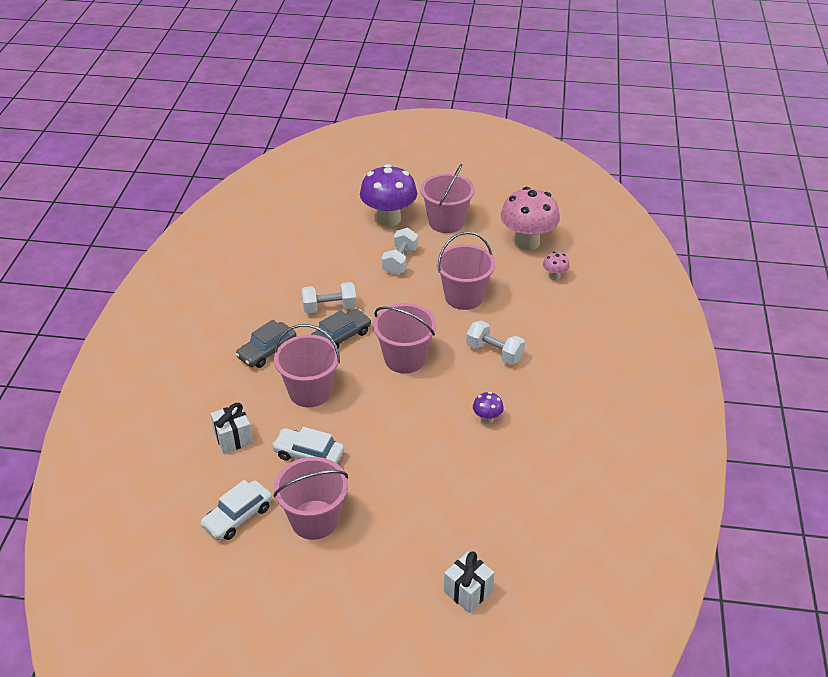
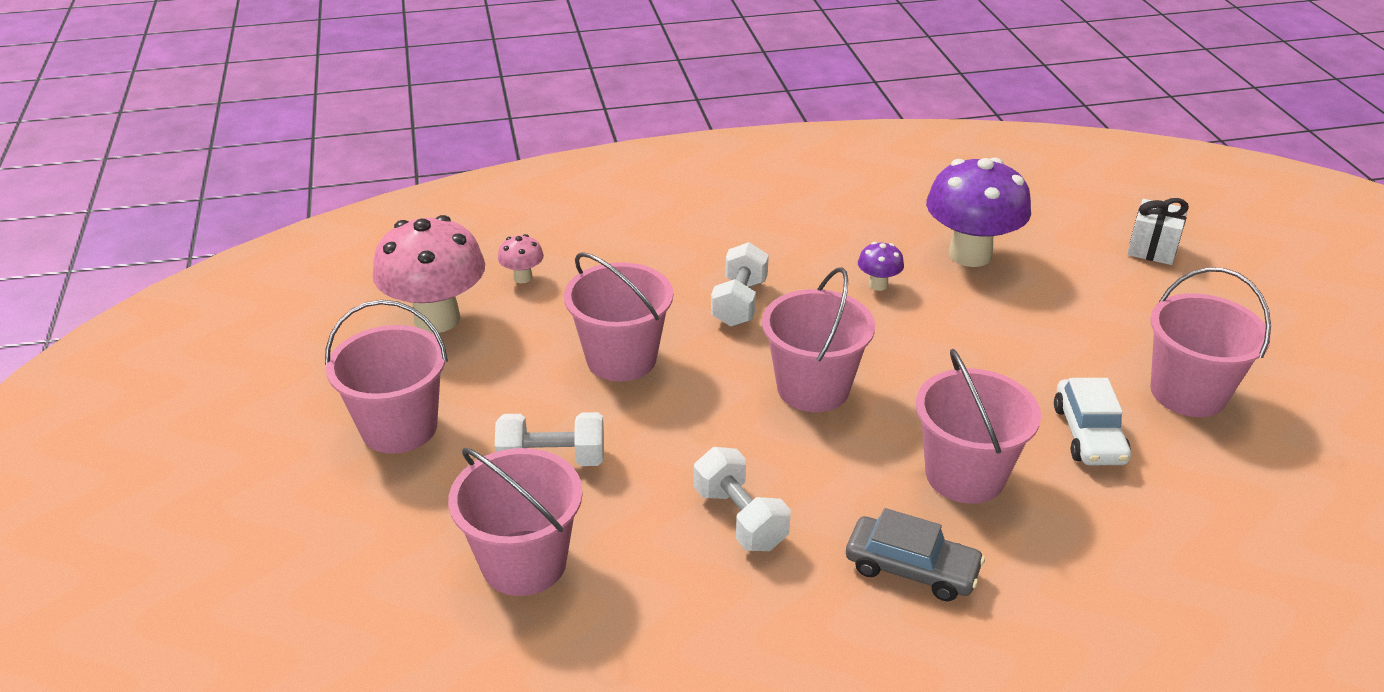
camera: 110 degrees left, 5 degrees down
white car [200,480,272,540] -> none
white gift [210,403,253,454] -> none
grey car [311,309,371,349] -> none
purple mushroom [360,164,417,227] -> purple mushroom moved to [926,157,1031,267]
none -> pink bucket [448,448,583,596]

